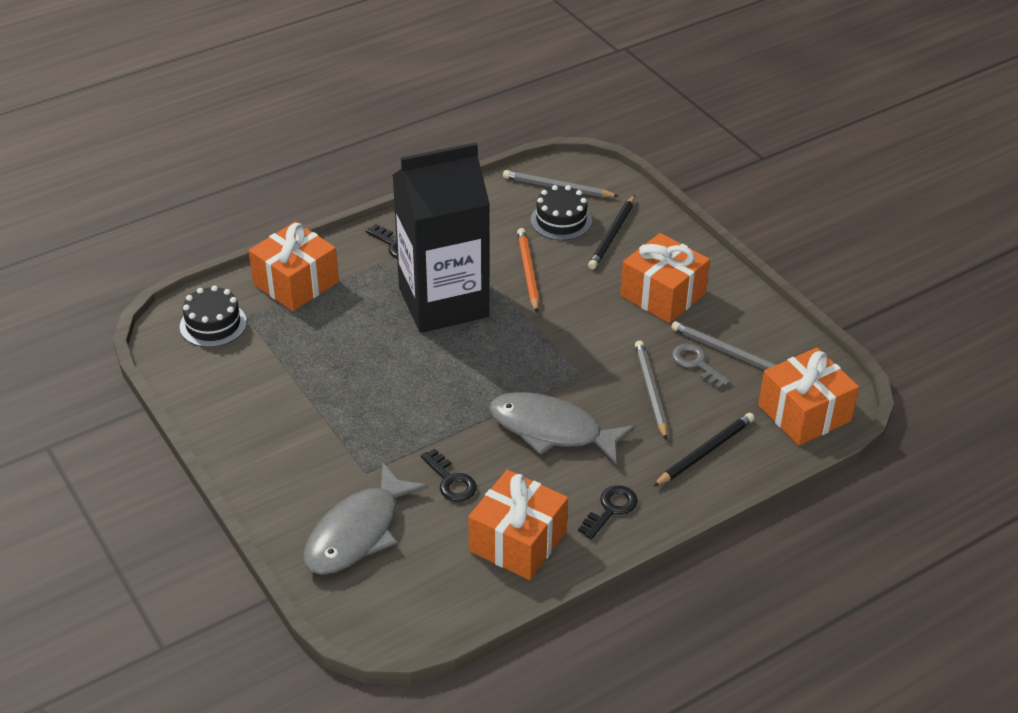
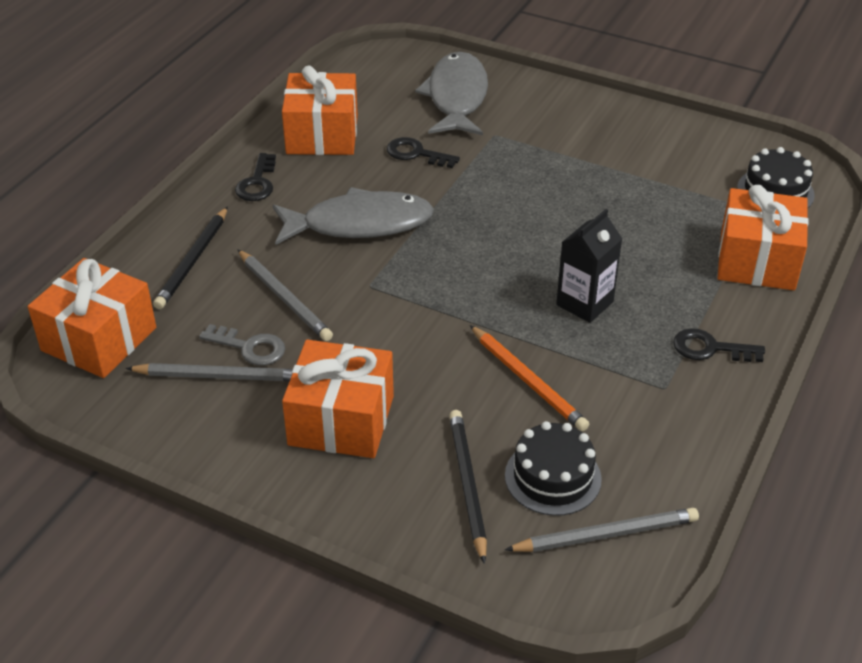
camera: 150 degrees right, 0 degrees up
black carton [392,142,490,333] -> black carton [556,209,622,323], size x0.45

